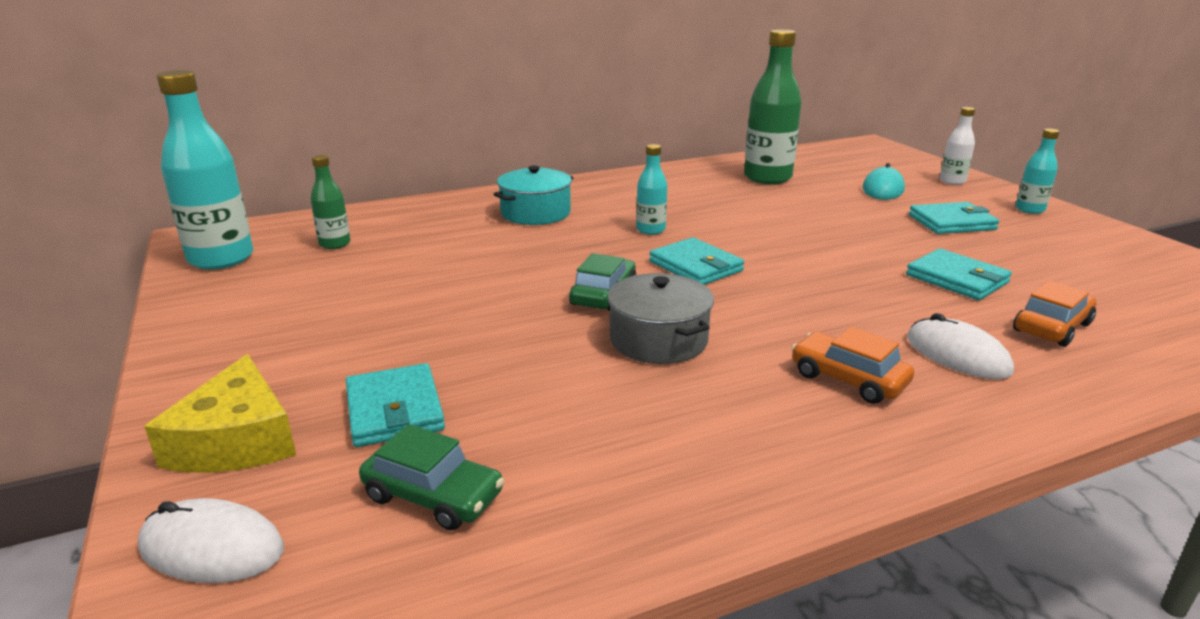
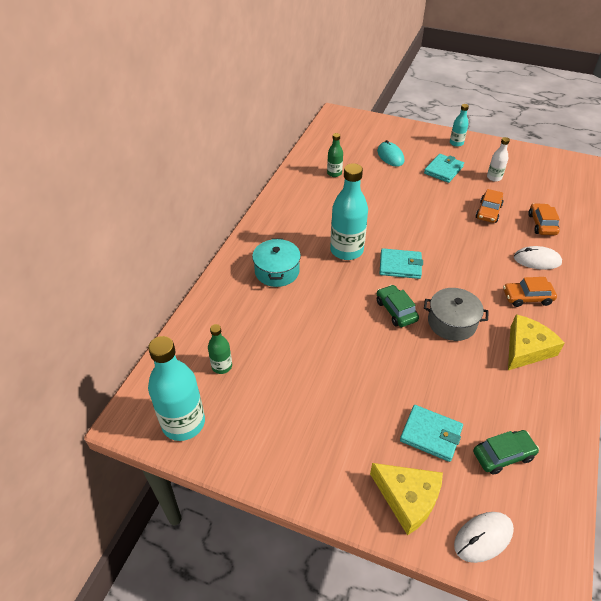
camera: 45 degrees left, 20 degrees up
turquoise bottle [636,144,667,235] -> turquoise bottle [330,163,368,260], size x1.94
green bottle [744,29,802,184] -> green bottle [327,133,343,177], size x0.52
turquoise wallet [906,248,1012,300] -> orange car [475,189,503,223]
white bottle [940,107,975,185] -> white bottle moved to [487,137,510,182]
none -> yellow cheese [508,314,565,370]

